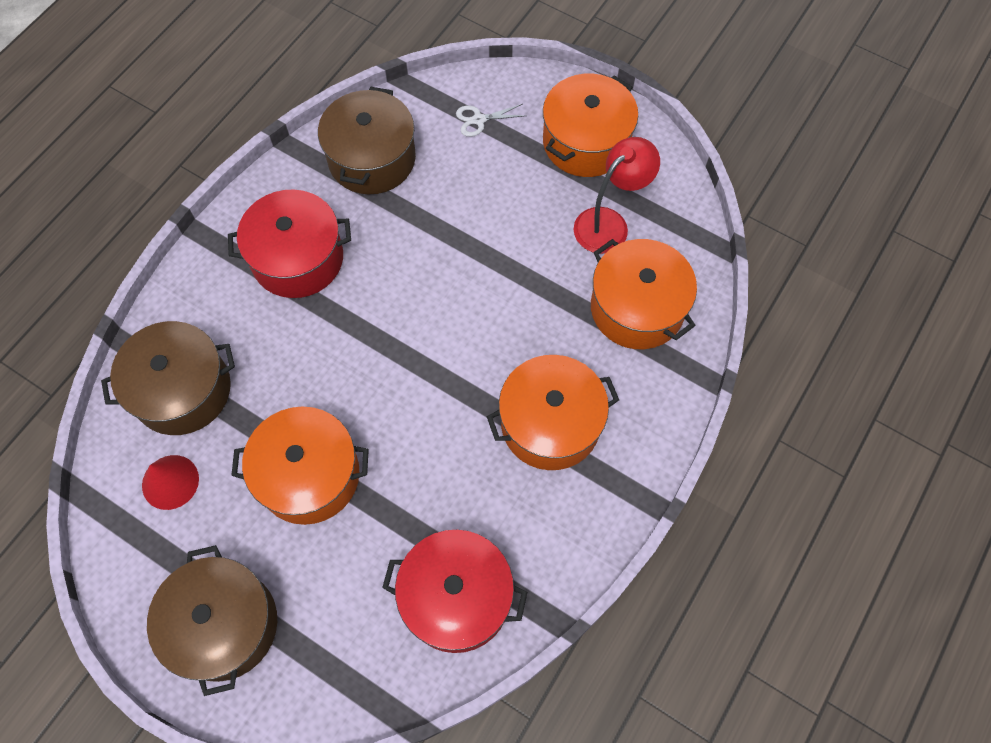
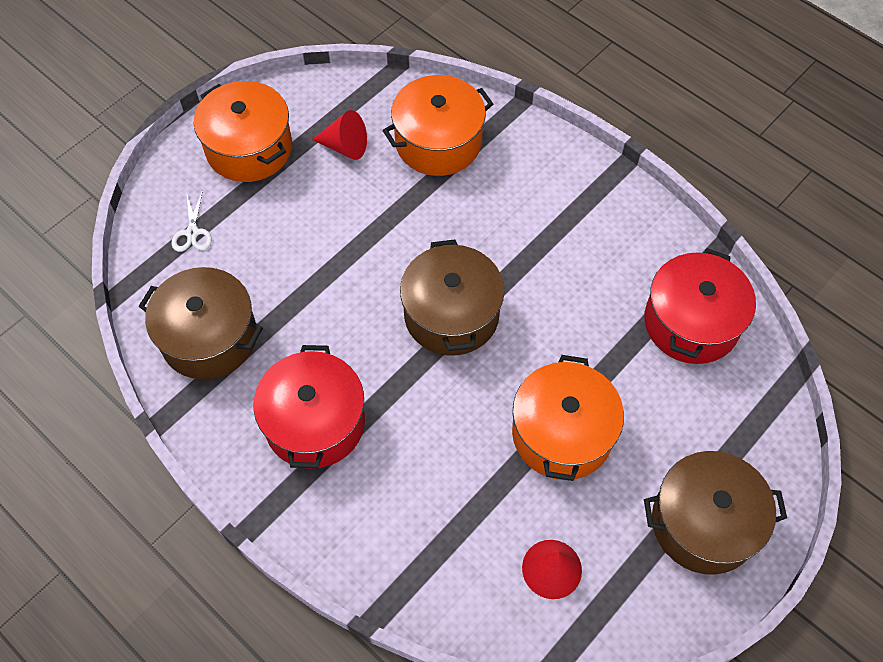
camera: 80 degrees left, 5 degrees down
brown pot [101,321,235,435] -> brown pot moved to [400,240,504,356]
orange pot [487,355,619,470] -> none
red lamp [574,137,660,254] -> red cone [312,110,367,160]

